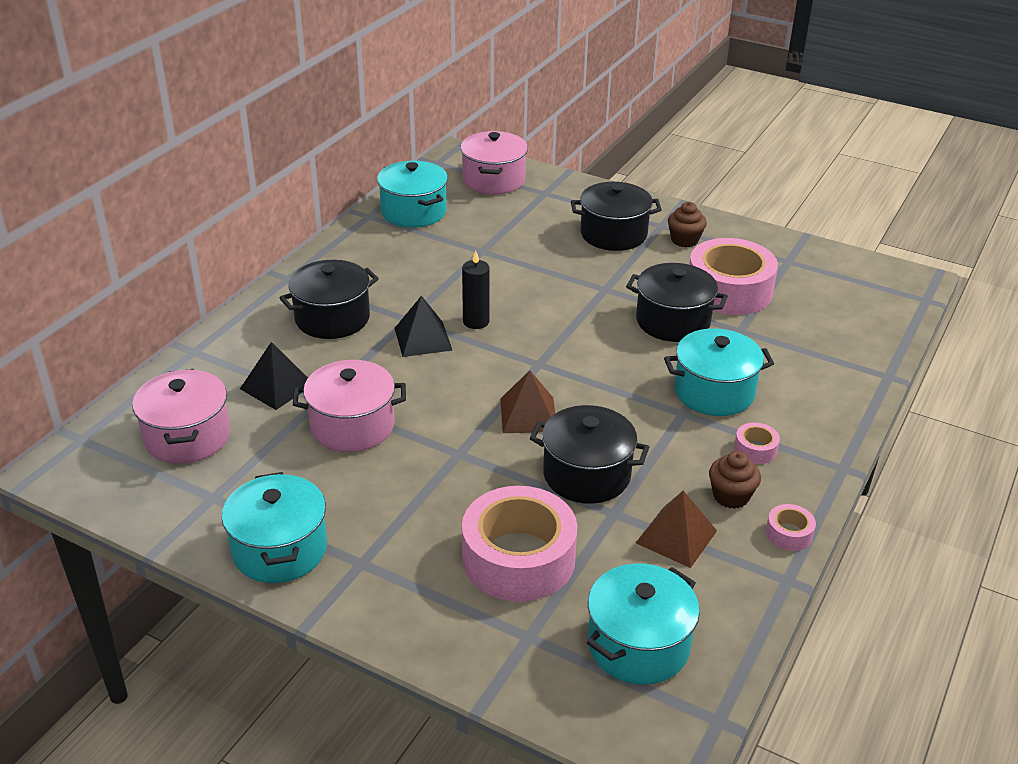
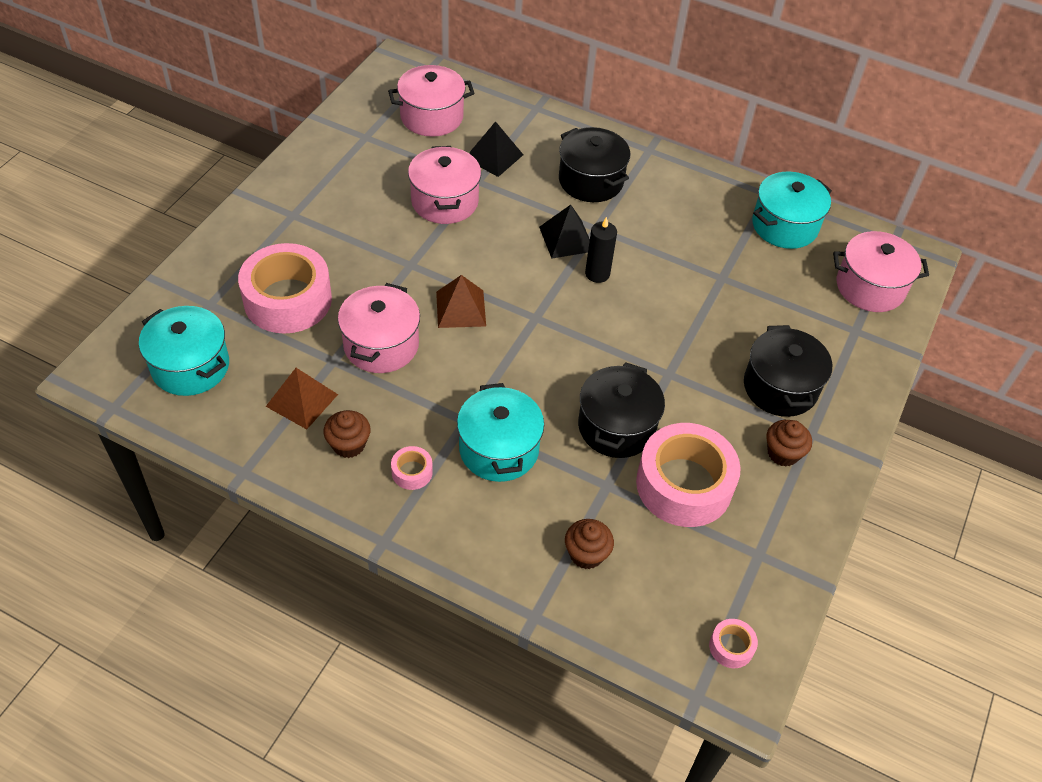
camera: 85 degrees right, 15 degrees up
turquoise pot [222,472,327,583] -> none
black pot [530,405,649,504] -> pink pot [338,283,420,373]
pink tape [766,504,816,551] -> pink tape moved to [709,619,758,668]
none -> brown cupcake [565,519,614,569]

